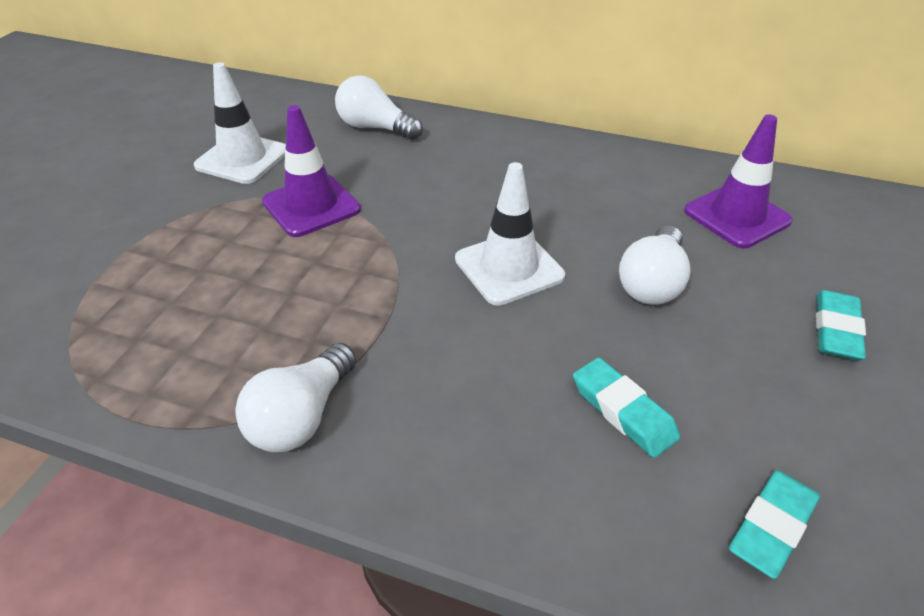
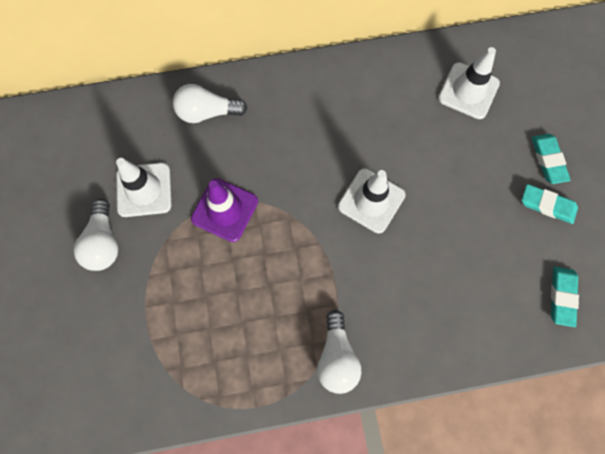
camera: 30 degrees left, 30 degrees up
turquoise eraser [573,358,680,458] -> turquoise eraser moved to [522,184,578,224]
white light bulb [619,226,691,305] -> white light bulb moved to [74,199,118,271]
purple traffic cone [684,114,793,248] -> white traffic cone [438,47,500,119]

